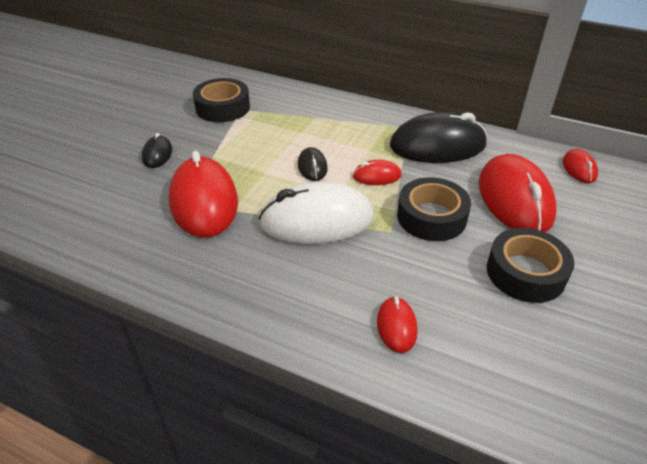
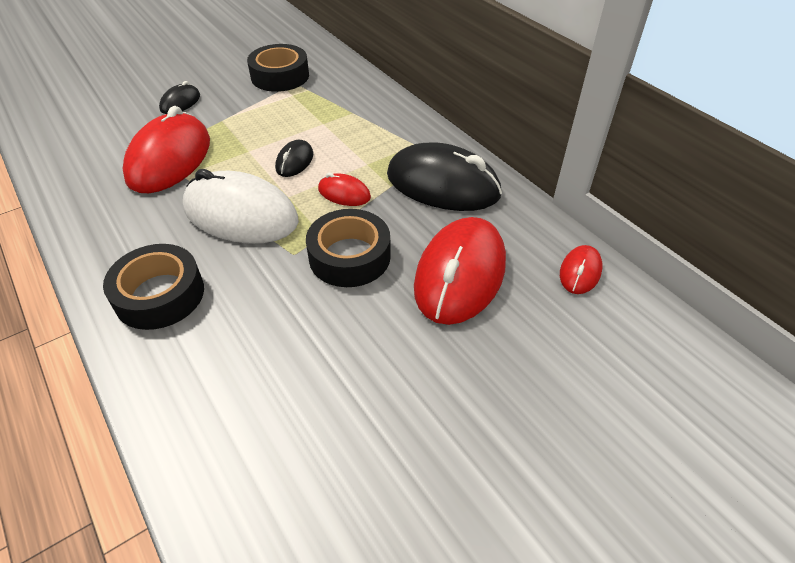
camera: 30 degrees right, 5 degrees up
red mouse [377,296,418,353] -> none
black tape [487,228,574,303] -> black tape moved to [103,244,204,330]

